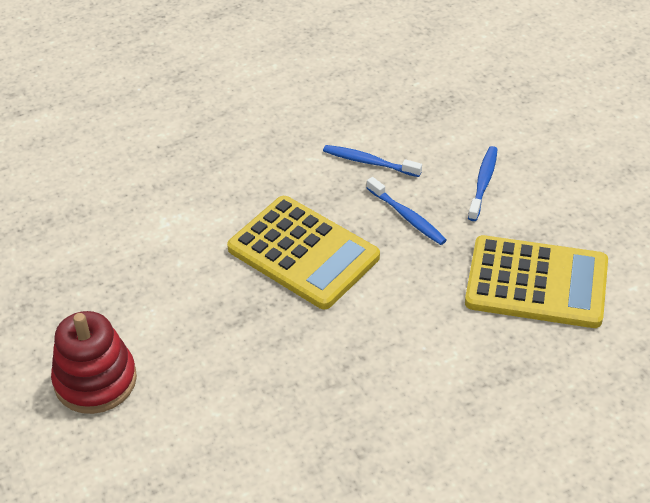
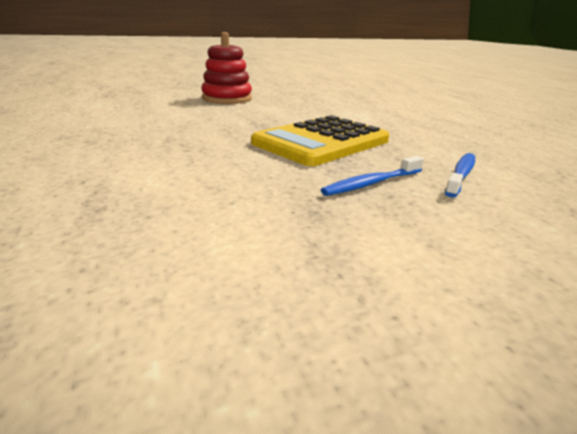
camera: 95 degrees right, 20 degrees down
yellow calculator [465,235,608,328] -> none
blue toothbrush [468,146,498,221] -> none

